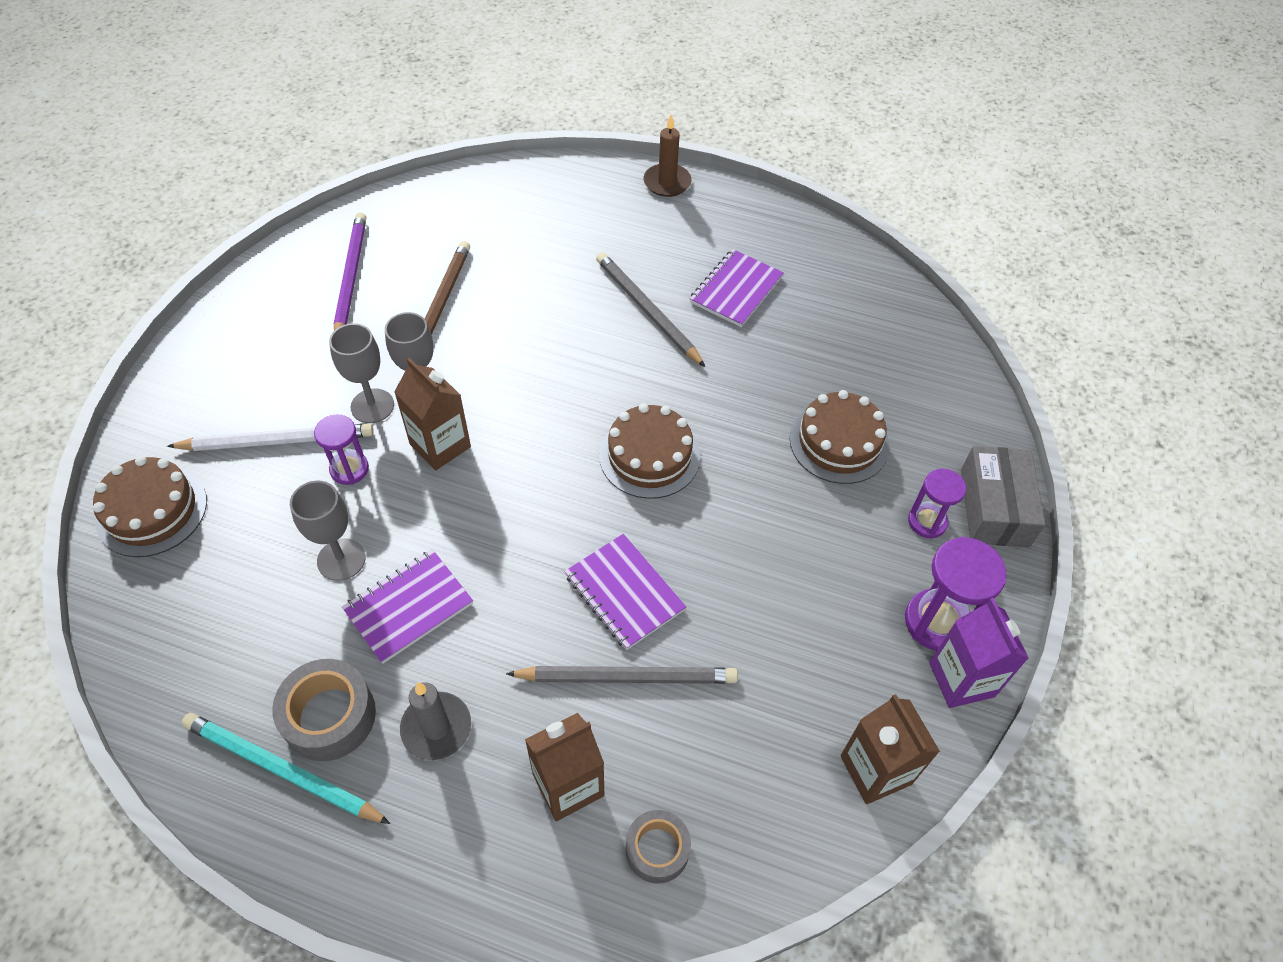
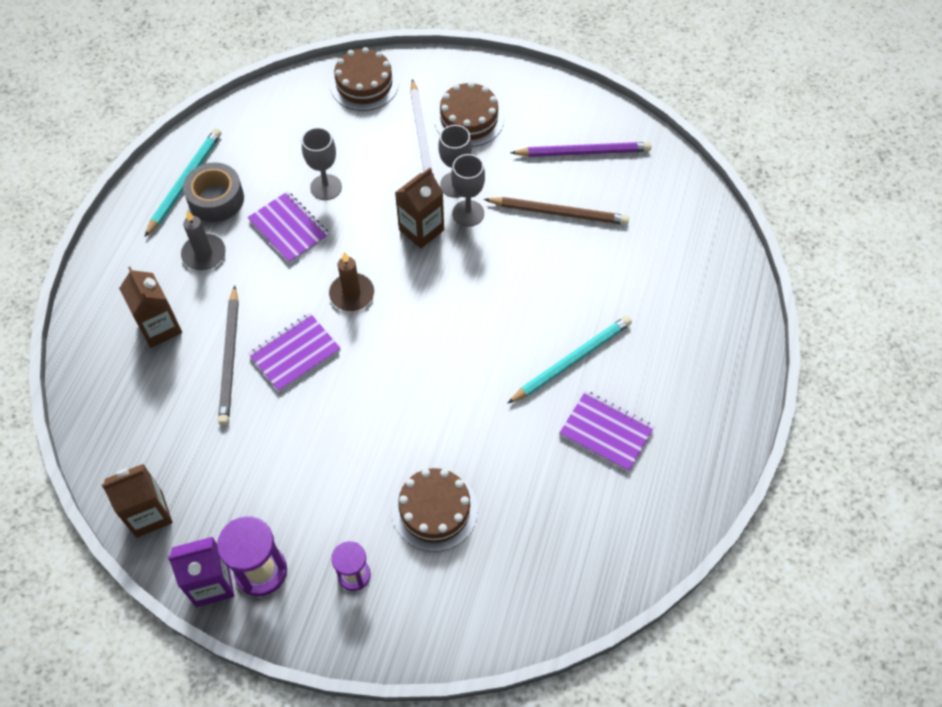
camera: 90 degrees right, 5 degrees up
purple hourglass [314,414,369,485] -> none
grey pencil [596,252,705,367] -> turquoise pencil [507,316,632,404]
brown cake [599,403,700,499] -> brown cake moved to [434,82,504,147]
grey tape [626,810,691,884] -> none
brown candle [643,115,691,197] -> brown candle moved to [329,252,374,311]
grey box [961,446,1045,547] -> none

